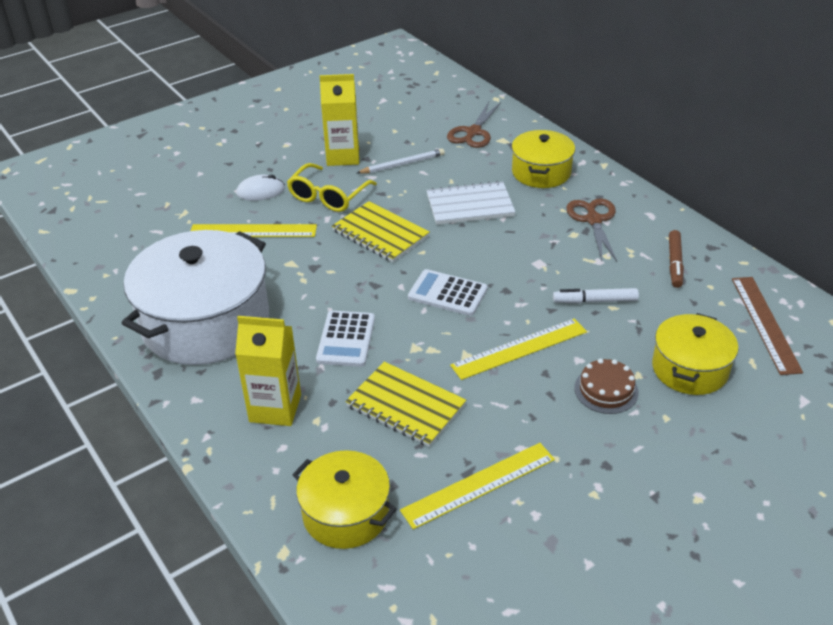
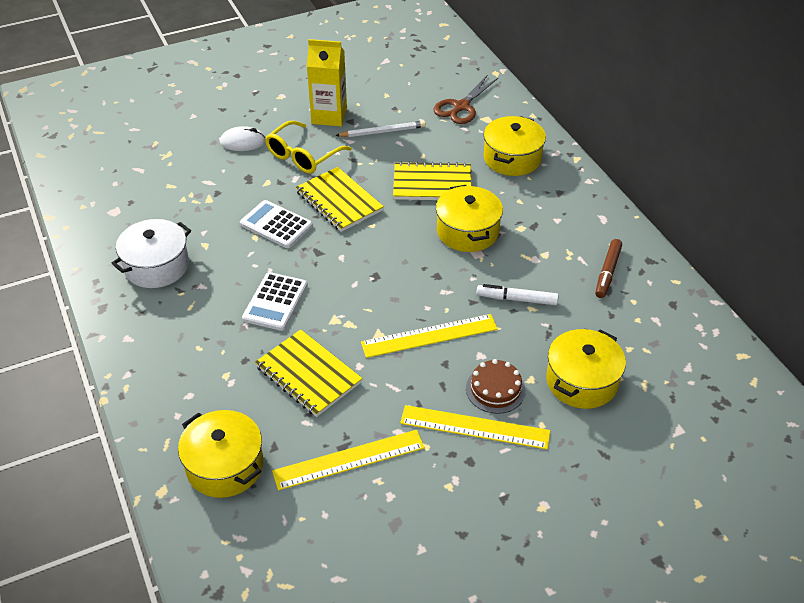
camera: 10 degrees right, 5 degrees up
white pot [122,230,269,365] -> white pot [111,219,191,288], size x0.55
yellow ruler [191,224,317,237] -> yellow ruler moved to [400,405,550,450]
yellow carton [235,316,301,426] -> none
white calculator [408,269,488,316] -> white calculator moved to [240,200,313,248]
white notebook [426,181,515,225] -> yellow notebook [393,161,471,200]
brown scissors [566,198,617,262] -> none
brown ruler [732,277,803,375] -> none
none -> yellow pot [436,185,503,252]

